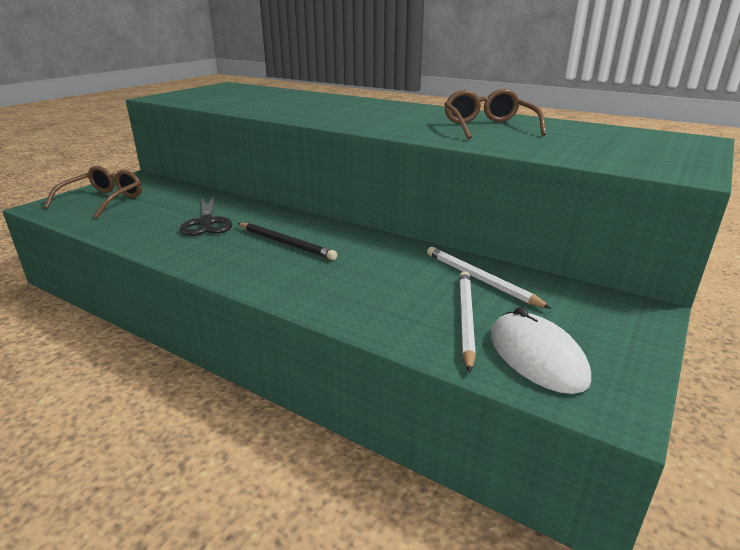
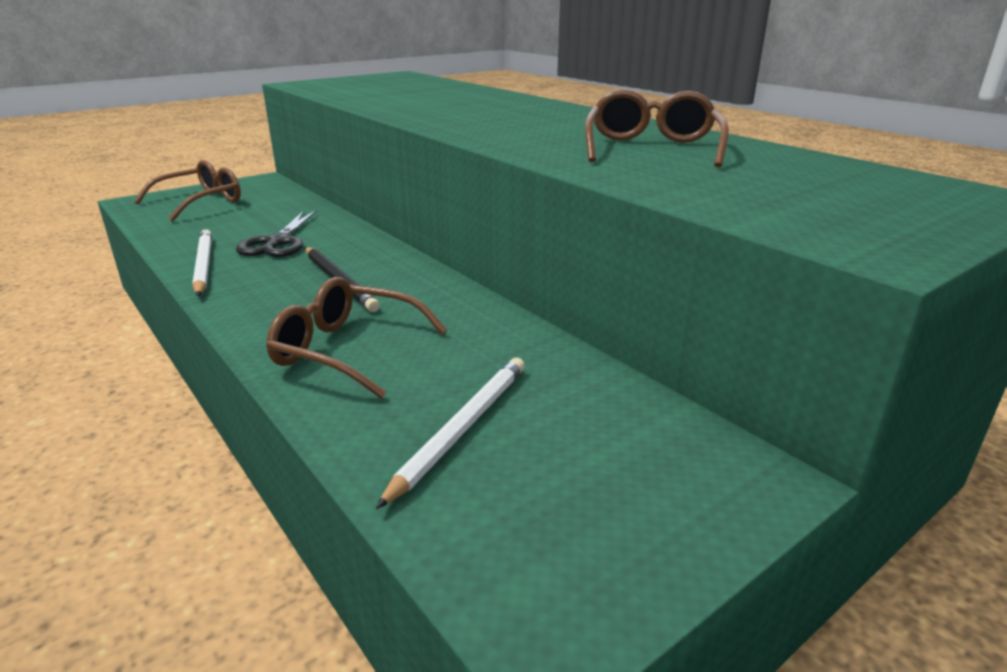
camera: 20 degrees right, 0 degrees up
white pencil [427,247,552,309] -> white pencil moved to [192,229,212,296]
white mouse [491,307,591,394] -> none
none -> brown glasses [266,277,447,399]

